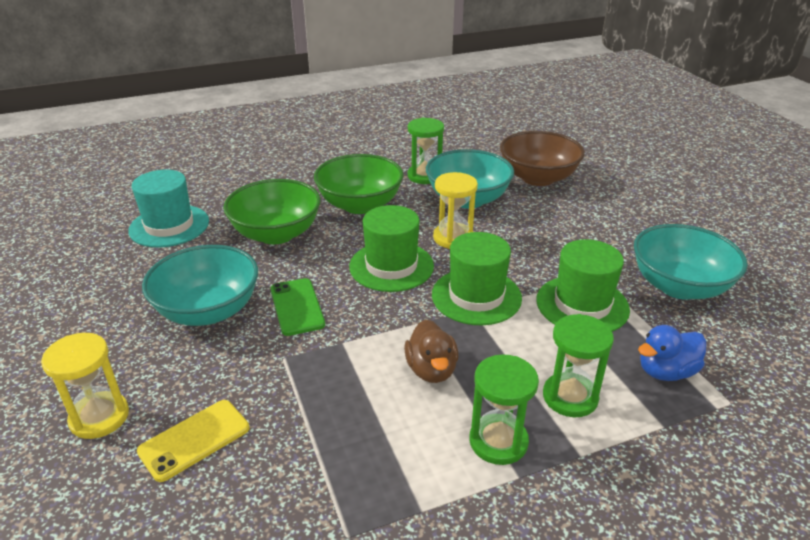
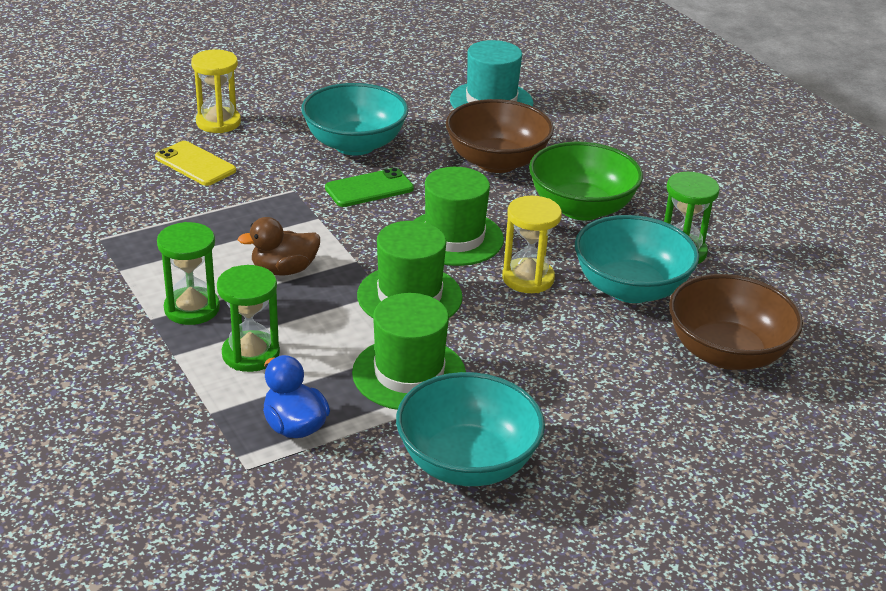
camera: 80 degrees right, 0 degrees up
green bowl [223,179,321,244] -> brown bowl [446,99,554,173]

